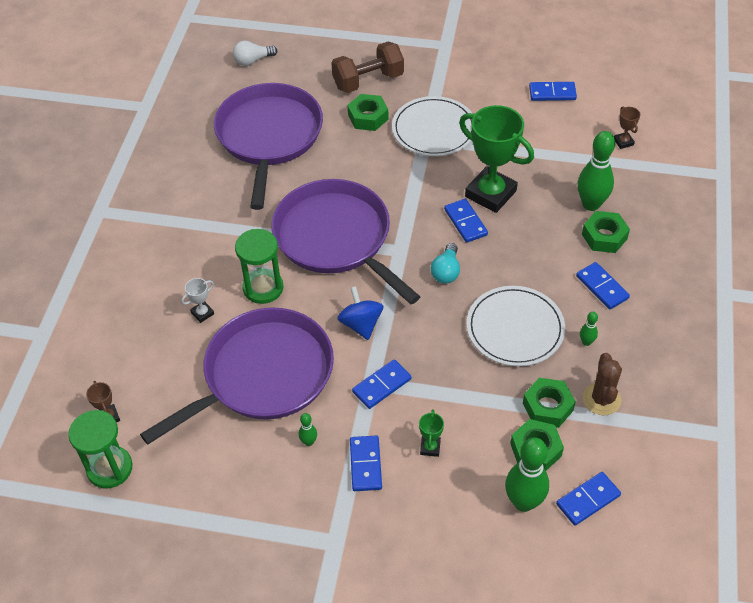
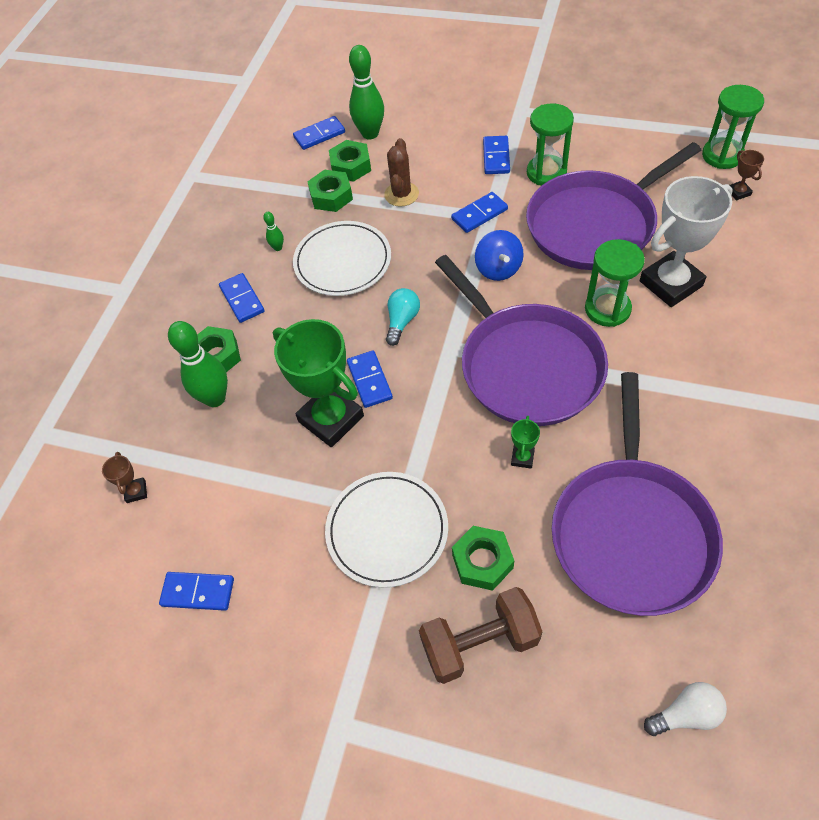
camera: 170 degrees left, 5 degrees up
white trophy [181,278,214,323] -> white trophy [640,176,733,307], size x2.40
green bowling pin [299,413,317,446] -> green hourglass [527,103,574,186]
green trophy [419,409,444,457] -> green trophy moved to [511,416,540,469]
brown cactus [583,353,622,416] -> brown cactus moved to [384,138,419,207]

